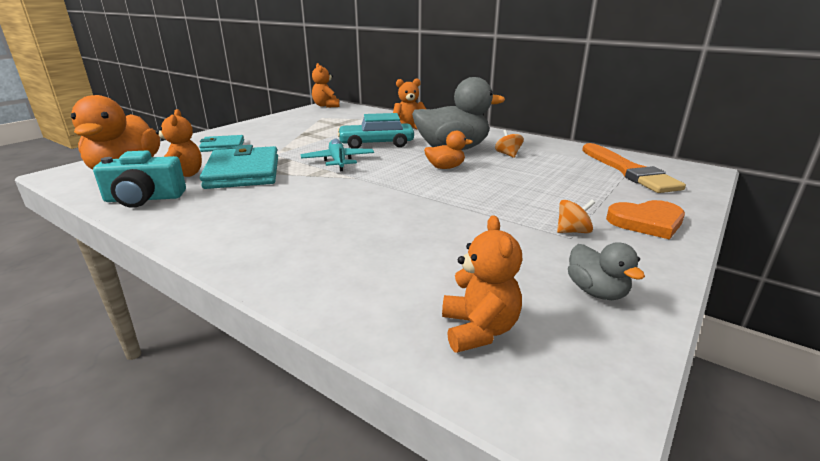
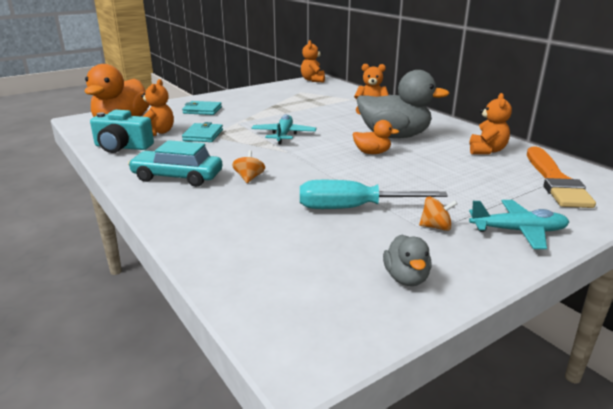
camera: 20 degrees right, 0 degrees up
turquoise wallet [200,145,278,189] -> turquoise wallet [182,122,223,142], size x0.56
turquoise car [338,113,414,149] -> turquoise car moved to [128,140,222,187]
orange teddy bear [442,215,522,353] -> orange teddy bear moved to [469,93,512,155]
orange spinning top [495,130,524,158] -> orange spinning top moved to [232,150,265,183]
orange heart [606,200,685,240] -> turquoise plane [469,200,569,249]
none -> turquoise screwdriver [300,180,448,209]

